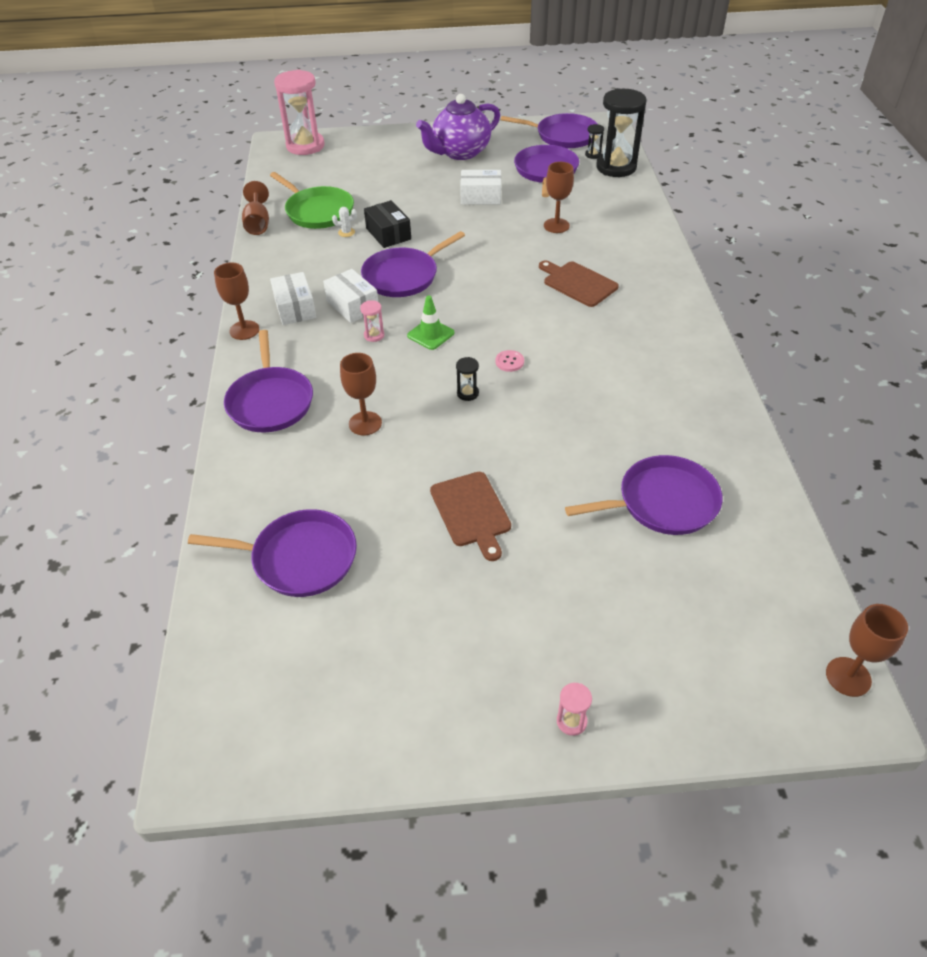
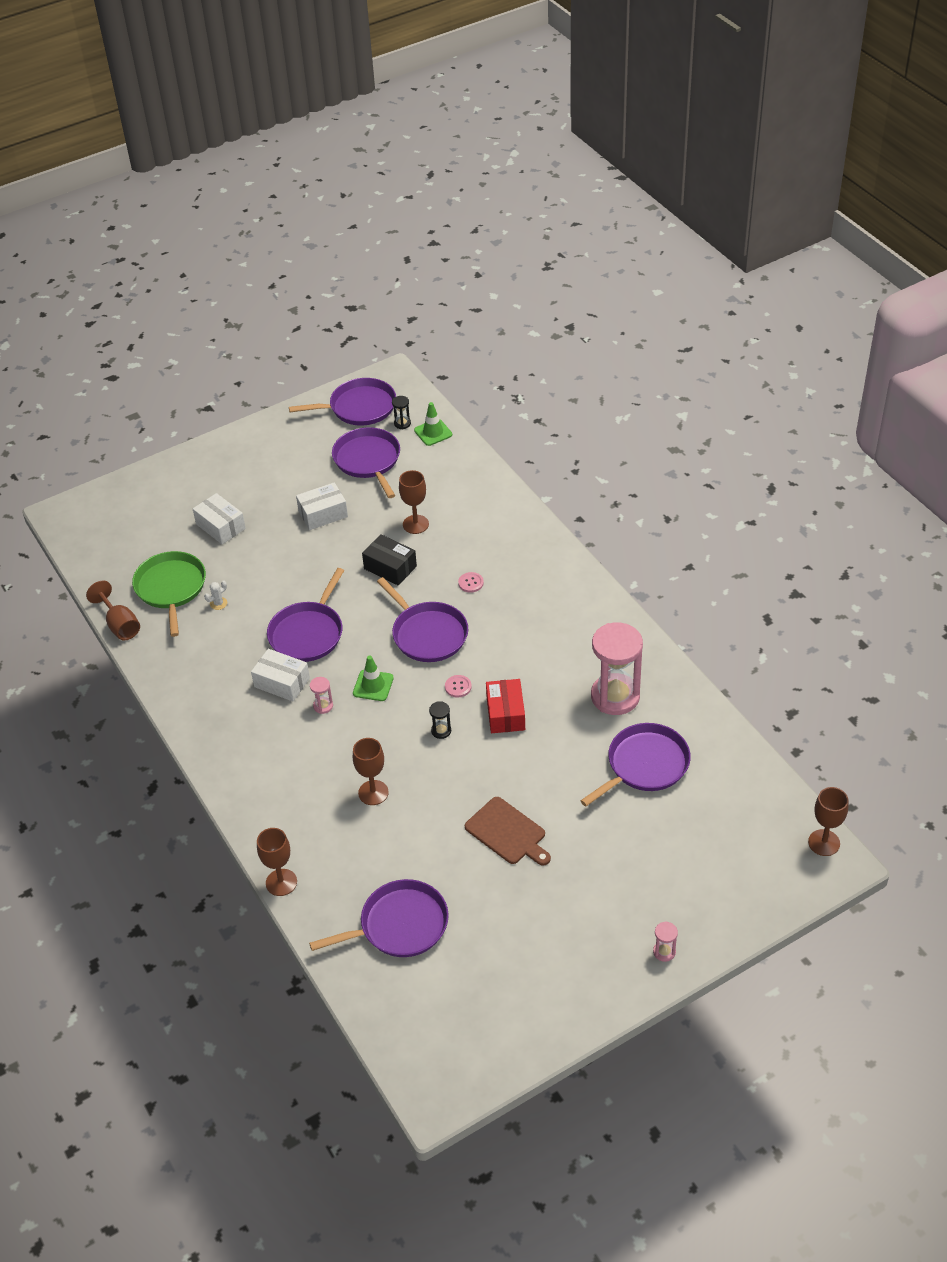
camera: 25 degrees left, 0 degrees up
brown goblet [214,263,259,340] -> brown goblet moved to [257,828,297,896]
purple pan [224,330,313,432] -> purple pan moved to [377,577,468,662]
green pan [270,172,354,229] -> green pan turned 120 degrees counterclockwise [132,551,206,637]
white box [270,272,316,325] -> white box moved to [193,493,246,544]
pink hourglass [274,70,325,155] -> pink hourglass moved to [591,622,643,715]
black box [364,200,411,248] -> black box moved to [362,534,417,585]
purple teapot [416,94,500,160] -> none
brown cutting board [539,261,619,307] -> pink button [458,572,484,593]
black hourglass [596,88,646,177] -> green traffic cone [414,402,452,446]
none -> red box [486,679,525,733]

